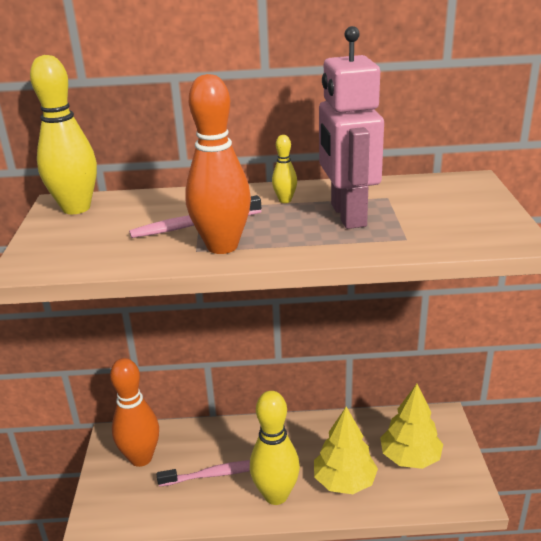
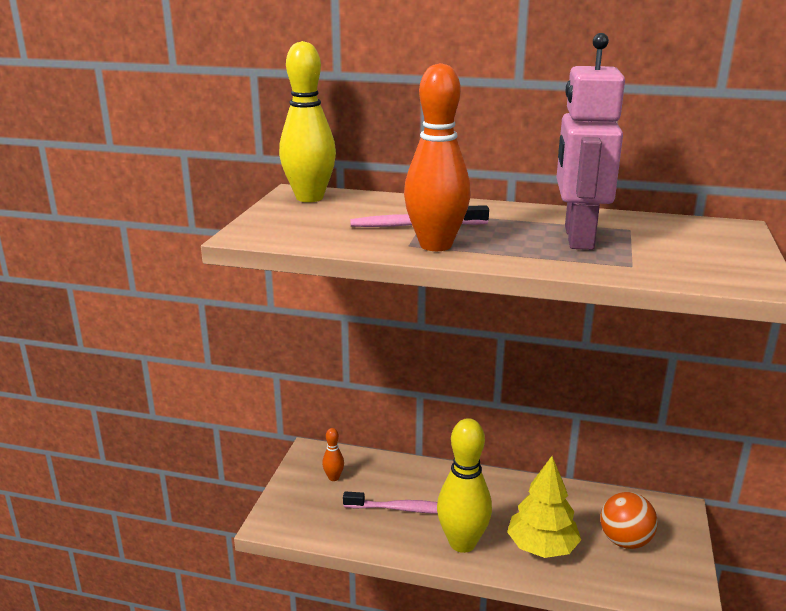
camera: 15 degrees right, 5 degrees down
orange bowling pin [110,358,159,467] -> orange bowling pin [322,428,344,481], size x0.45
yellow bowling pin [272,135,297,203] -> none
yellow tree [380,384,443,469] -> orange ball [600,492,658,549]

